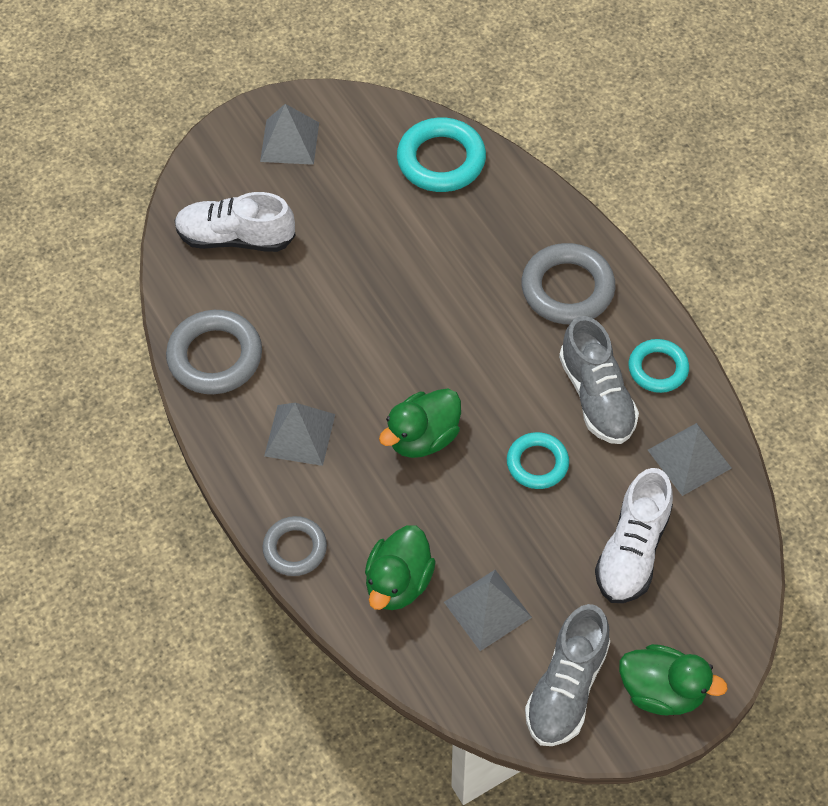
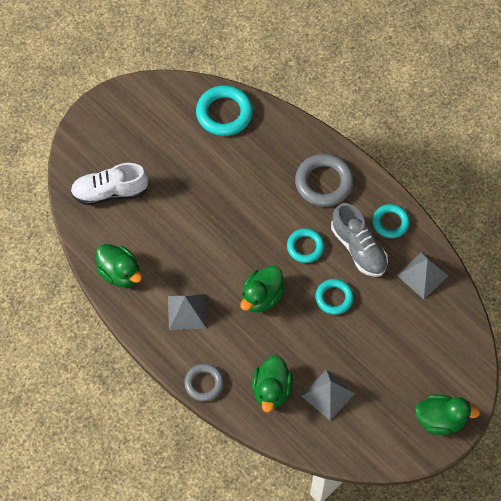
camera: 15 degrees left, 5 degrees up
grey ring [166,310,262,394] -> green duck [96,244,142,287]
grey pyramid [260,104,319,165] -> none
grey shoe [525,604,610,746] -> none
white shoe [595,468,673,603] -> none
none -> turquoise ring [287,228,324,263]

